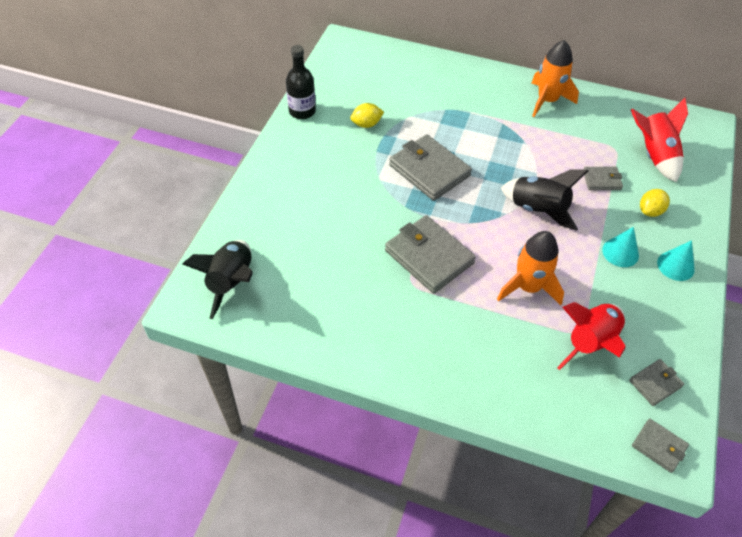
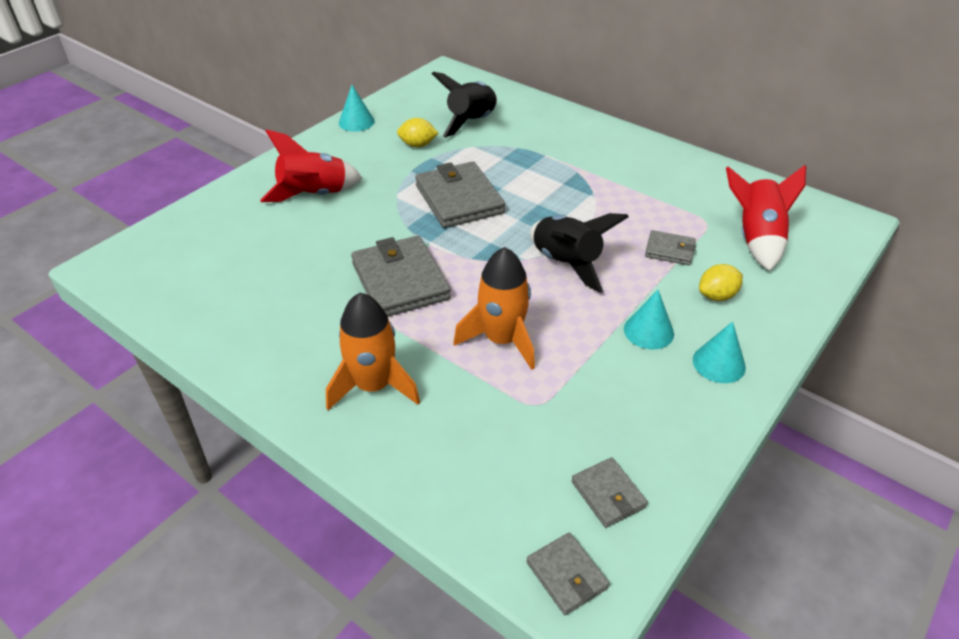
camera: 20 degrees right, 10 degrees down
black rocket [182,240,253,319] -> black rocket moved to [432,72,497,138]
black bottle [286,45,316,119] -> turquoise cone [339,85,375,132]
orange rocket [531,40,579,117] -> orange rocket moved to [326,293,420,410]
red rocket [557,302,625,370] -> red rocket moved to [260,129,362,202]
grey wallet [629,359,684,406] -> grey wallet turned 75 degrees clockwise [571,457,648,528]

